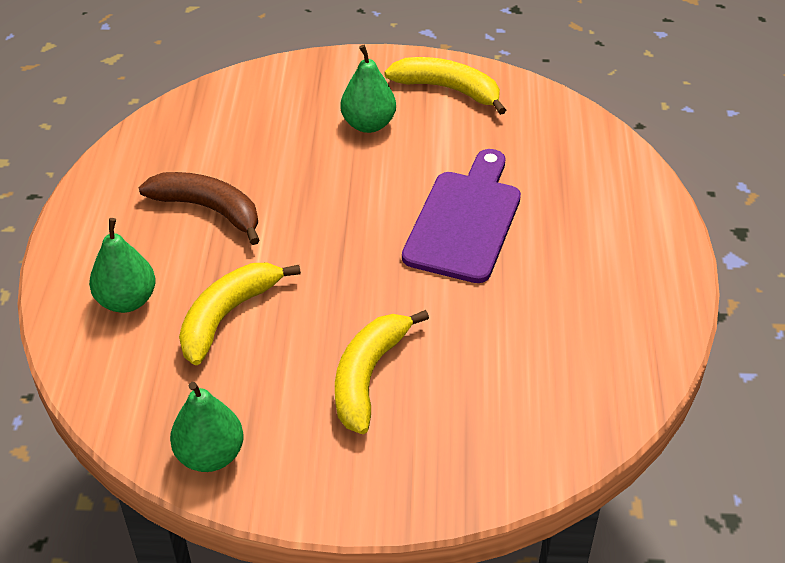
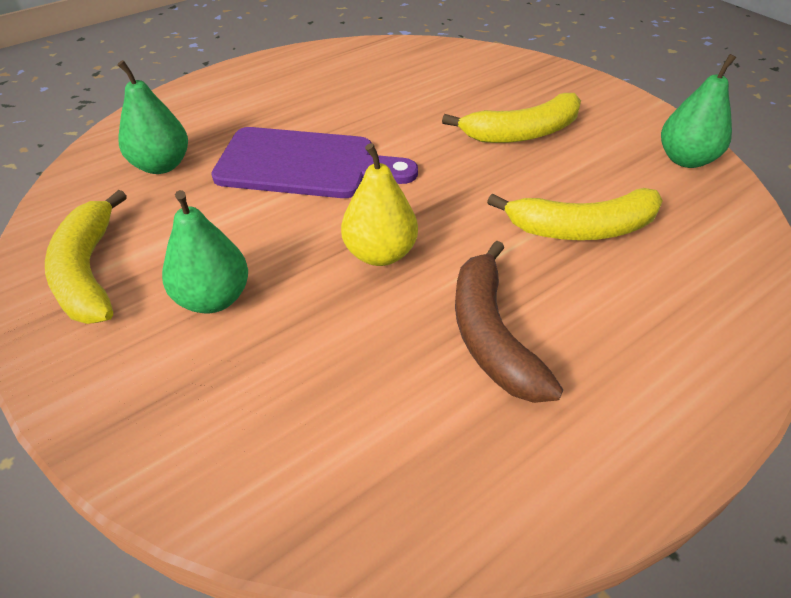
camera: 130 degrees left, 0 degrees up
green pear [89,218,156,313] -> green pear moved to [117,60,188,174]
purple cutting board [402,149,521,283] -> purple cutting board turned 150 degrees counterclockwise [211,127,418,198]
none -> yellow pear [341,143,418,266]

